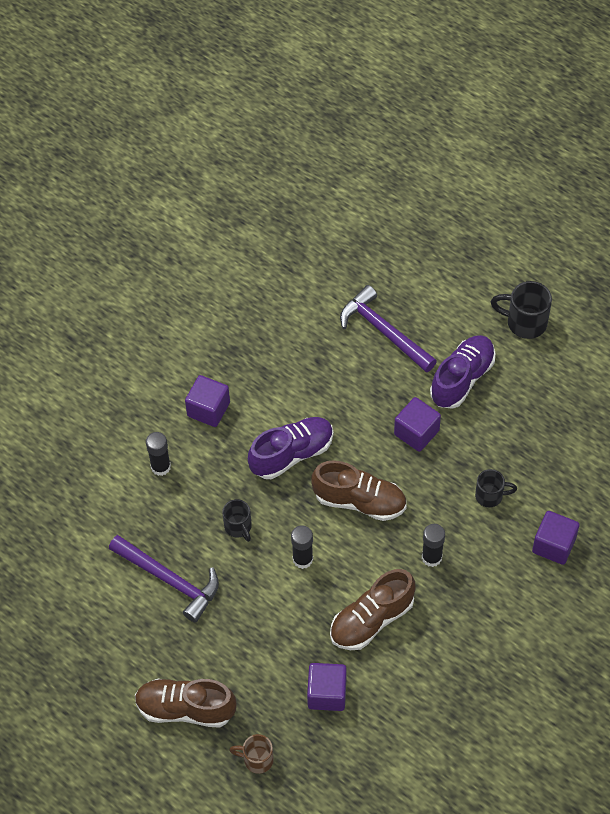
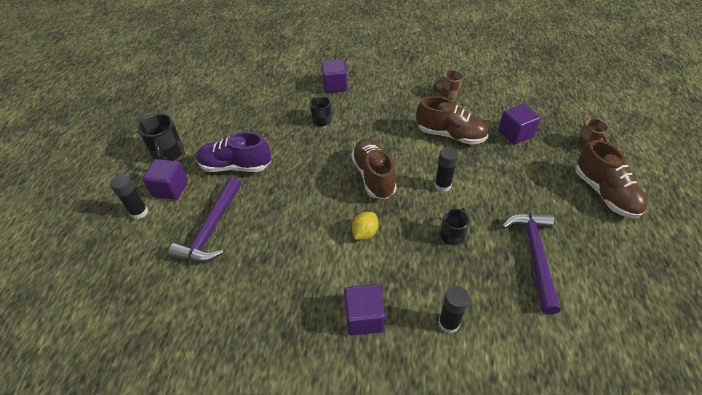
camera: 120 degrees left, 10 degrees down
purple shoe [248,417,333,479] -> yellow lemon [352,212,379,240]
purple cube [394,397,441,452] -> purple cube moved to [143,159,188,200]
black glue stick [422,524,445,567] -> black glue stick moved to [110,175,148,219]
none -> brown mug [433,70,463,99]

